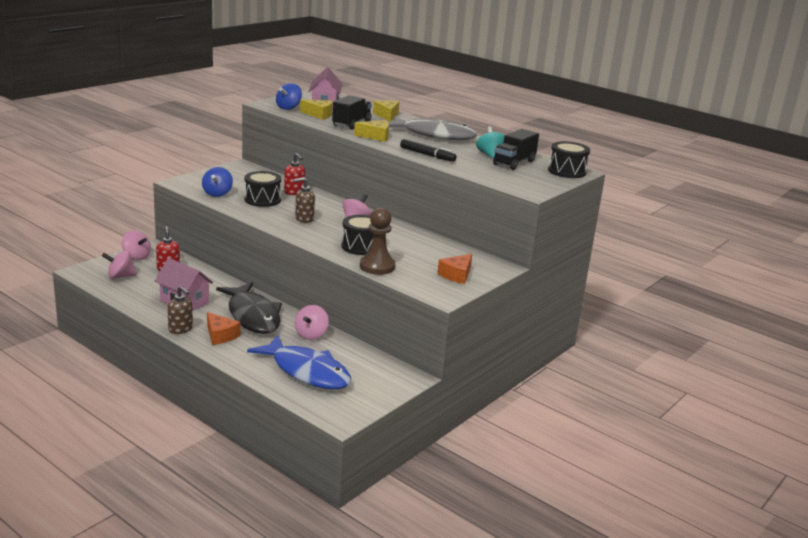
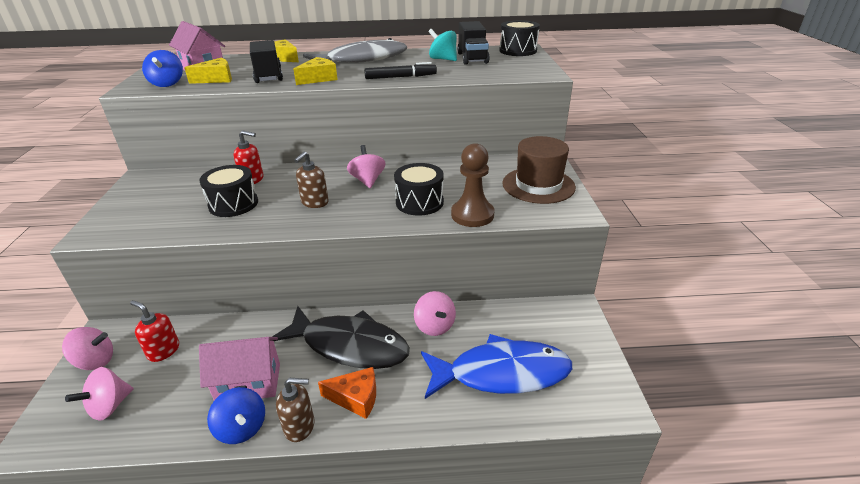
camera: 40 degrees left, 10 degrees up
blue spinning top [202,167,233,197] -> blue spinning top moved to [207,387,265,444]
orange cheese [437,254,472,284] -> brown hat [502,136,576,204]

